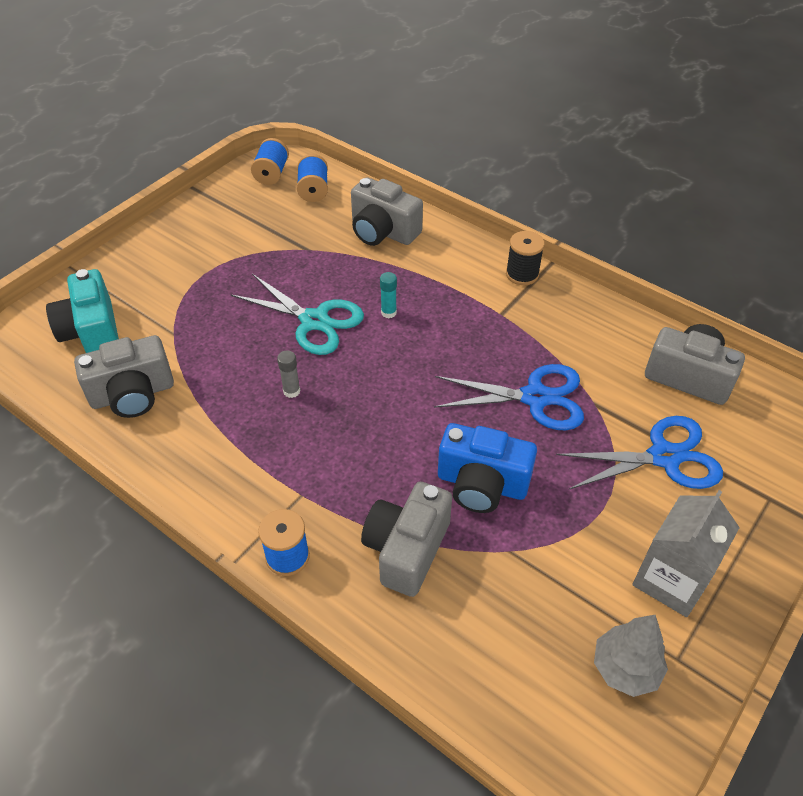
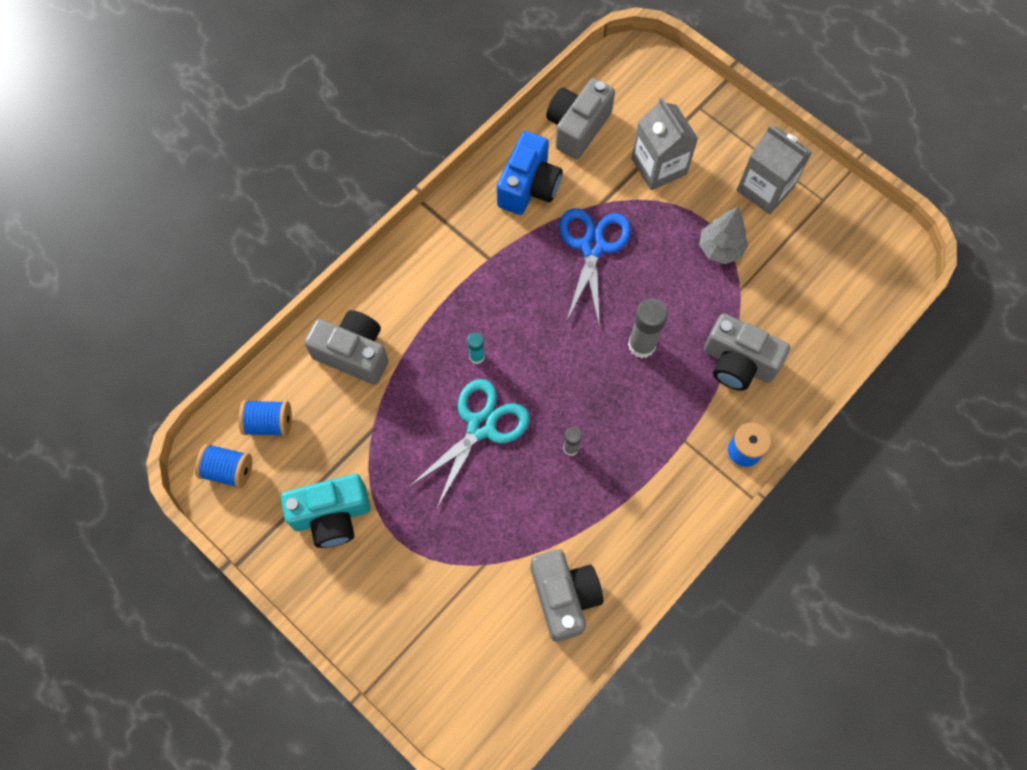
camera: 85 degrees left, 20 degrees up
turquoise camera [46,269,119,353] -> turquoise camera moved to [281,474,370,548]
grey camera [351,177,423,246] -> grey camera turned 105 degrees counterclockwise [304,310,389,385]
blue camera [438,423,537,513] -> blue camera moved to [497,131,562,215]
black spool [506,231,545,285] -> none
blue scissors [556,416,723,489] -> grey carton [631,97,698,190]
grey tree [594,615,668,697] -> grey tree moved to [699,207,748,264]
none -> grey glue stick [628,299,668,358]

